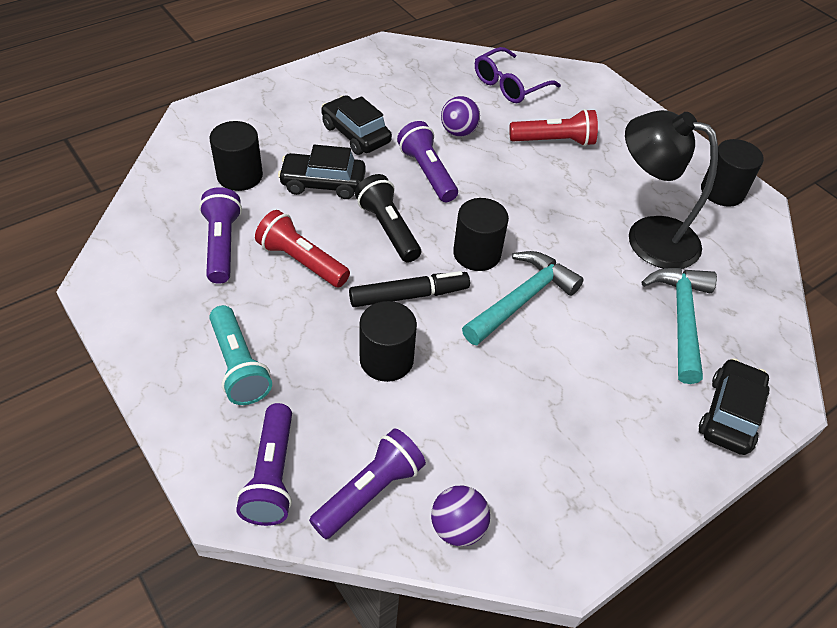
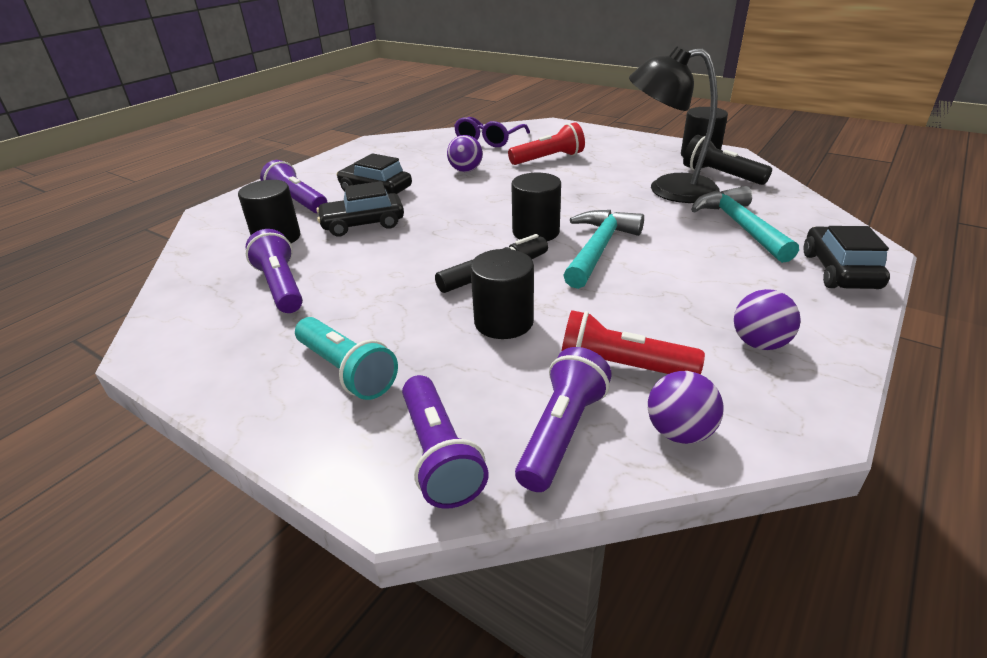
camera: 15 degrees left, 15 degrees down
red flashlight [255,210,350,288] -> red flashlight moved to [561,310,705,375]
black flashlight [355,174,421,262] -> black flashlight moved to [683,135,772,185]
purple flashlight [397,121,458,202] -> purple flashlight moved to [260,160,328,213]
none -> purple ball [734,289,801,350]

